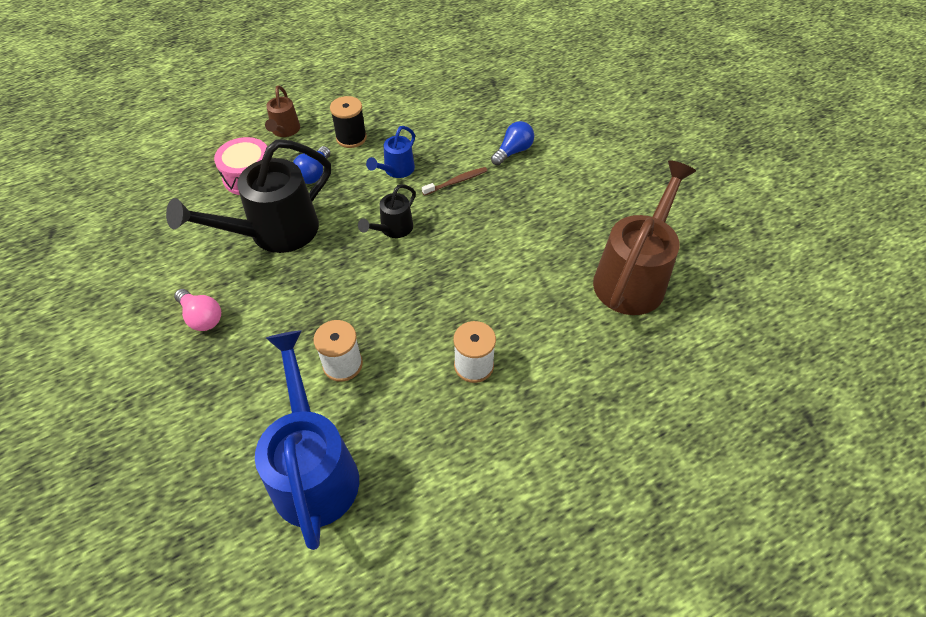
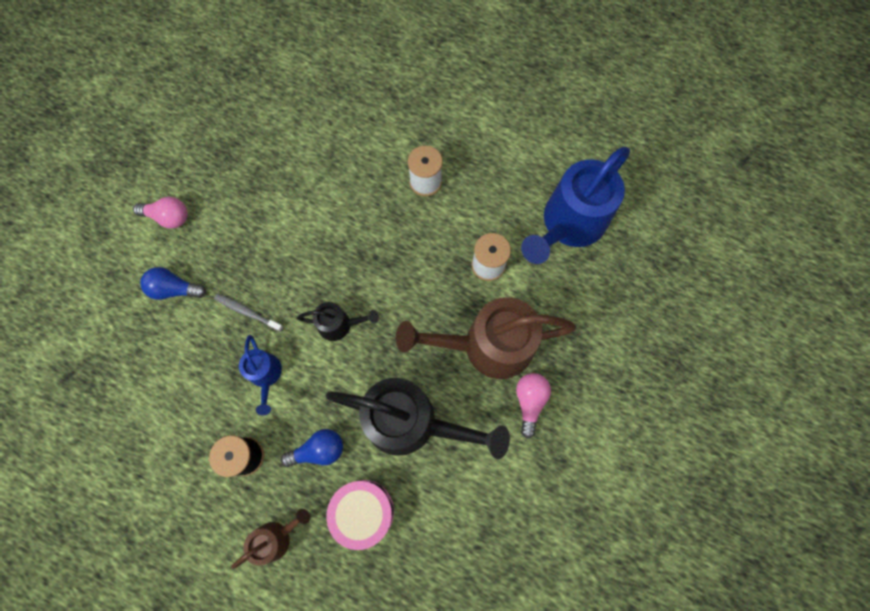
camera: 125 degrees left, 20 degrees up
blue watering can [366,126,415,178] -> blue watering can turned 75 degrees clockwise [239,335,282,415]
brown toothbrush [422,167,488,196] -> grey toothbrush [214,294,283,332]
brown watering can [593,160,696,315] -> brown watering can moved to [396,297,576,379]
none -> pink light bulb [133,197,188,229]

